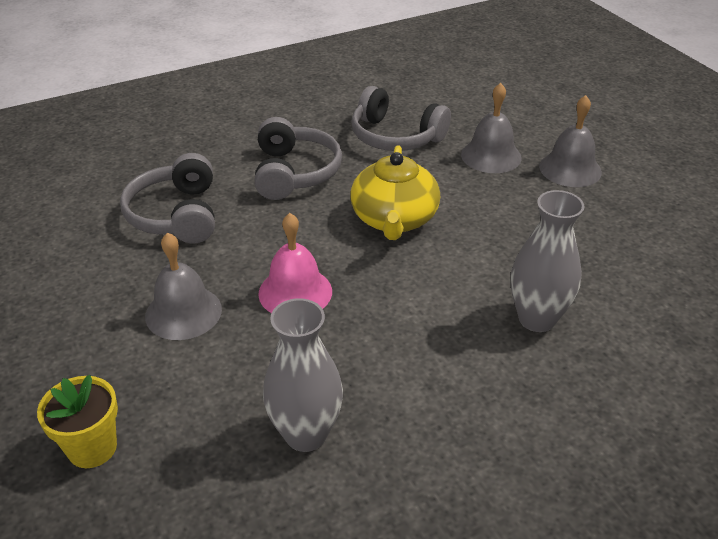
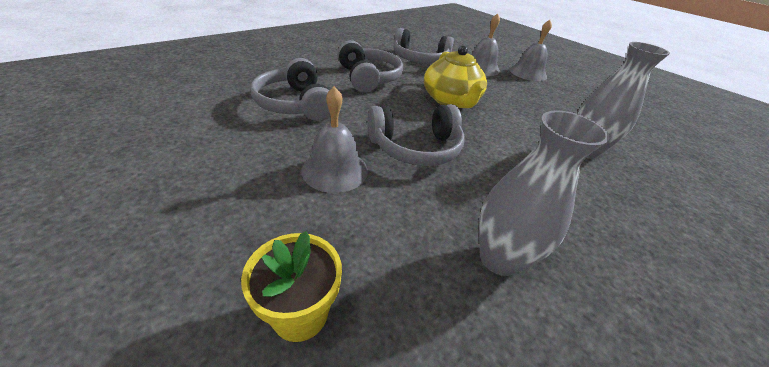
camera: 20 degrees left, 0 degrees up
pink bell [258,213,332,313] -> grey headphones [367,104,465,166]

